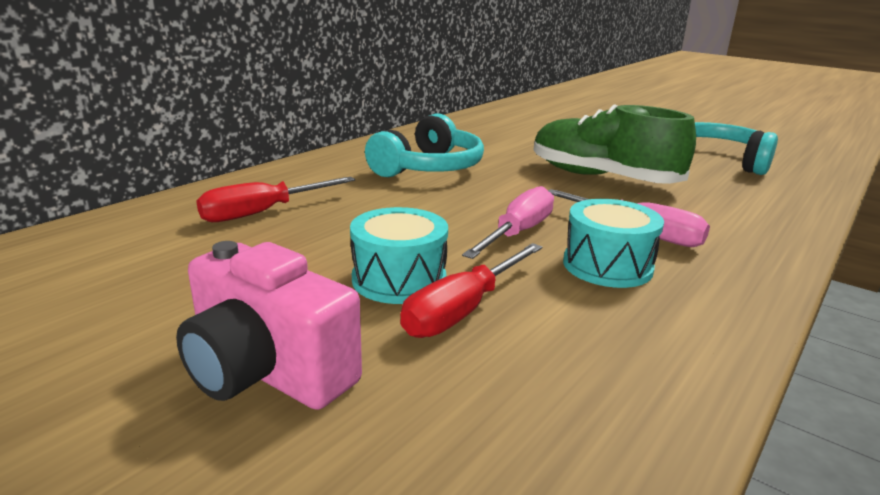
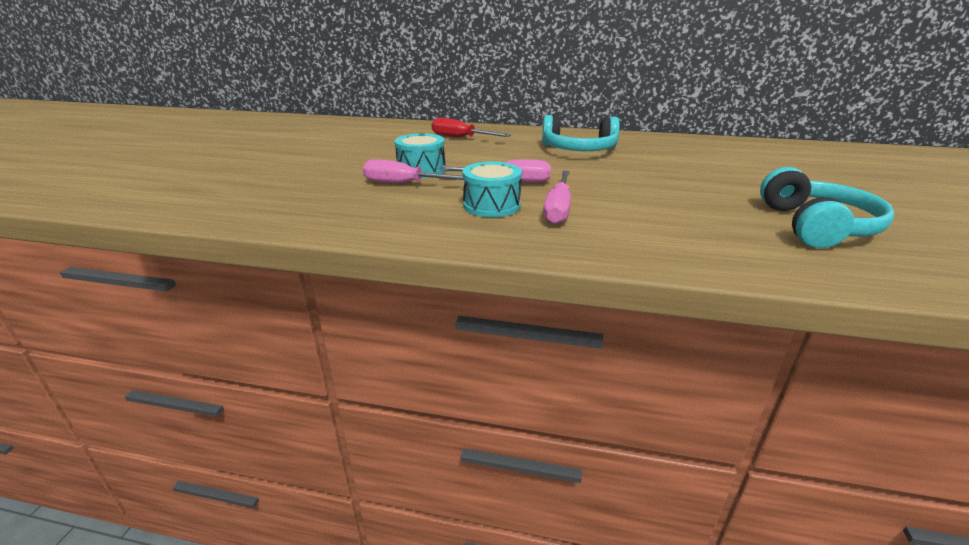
camera: 65 degrees right, 5 degrees up
pink camera [176,241,362,410] -> none
red screwdriver [400,243,542,338] -> pink screwdriver [363,159,464,183]
green shoe [534,104,696,184] -> none

